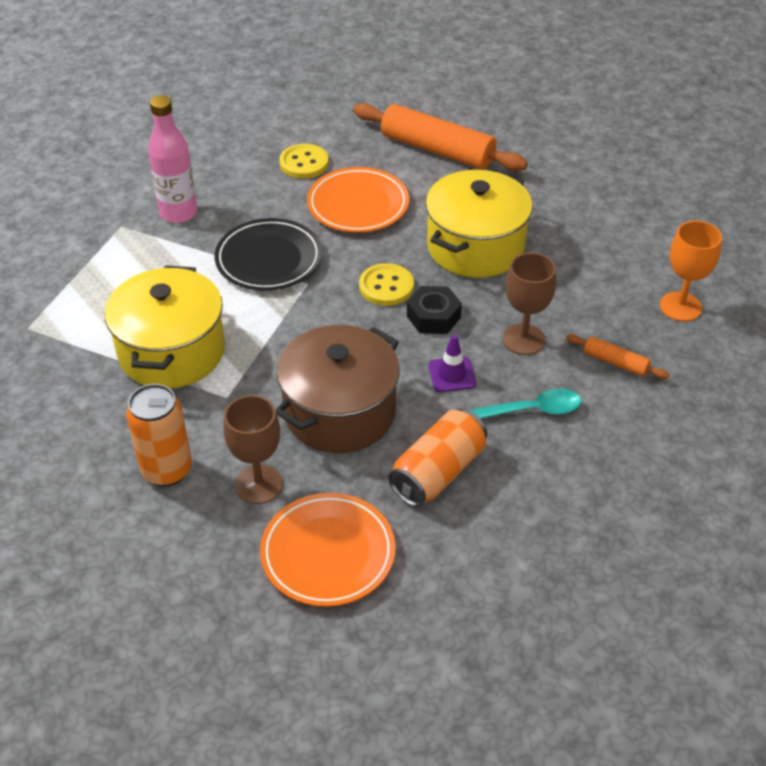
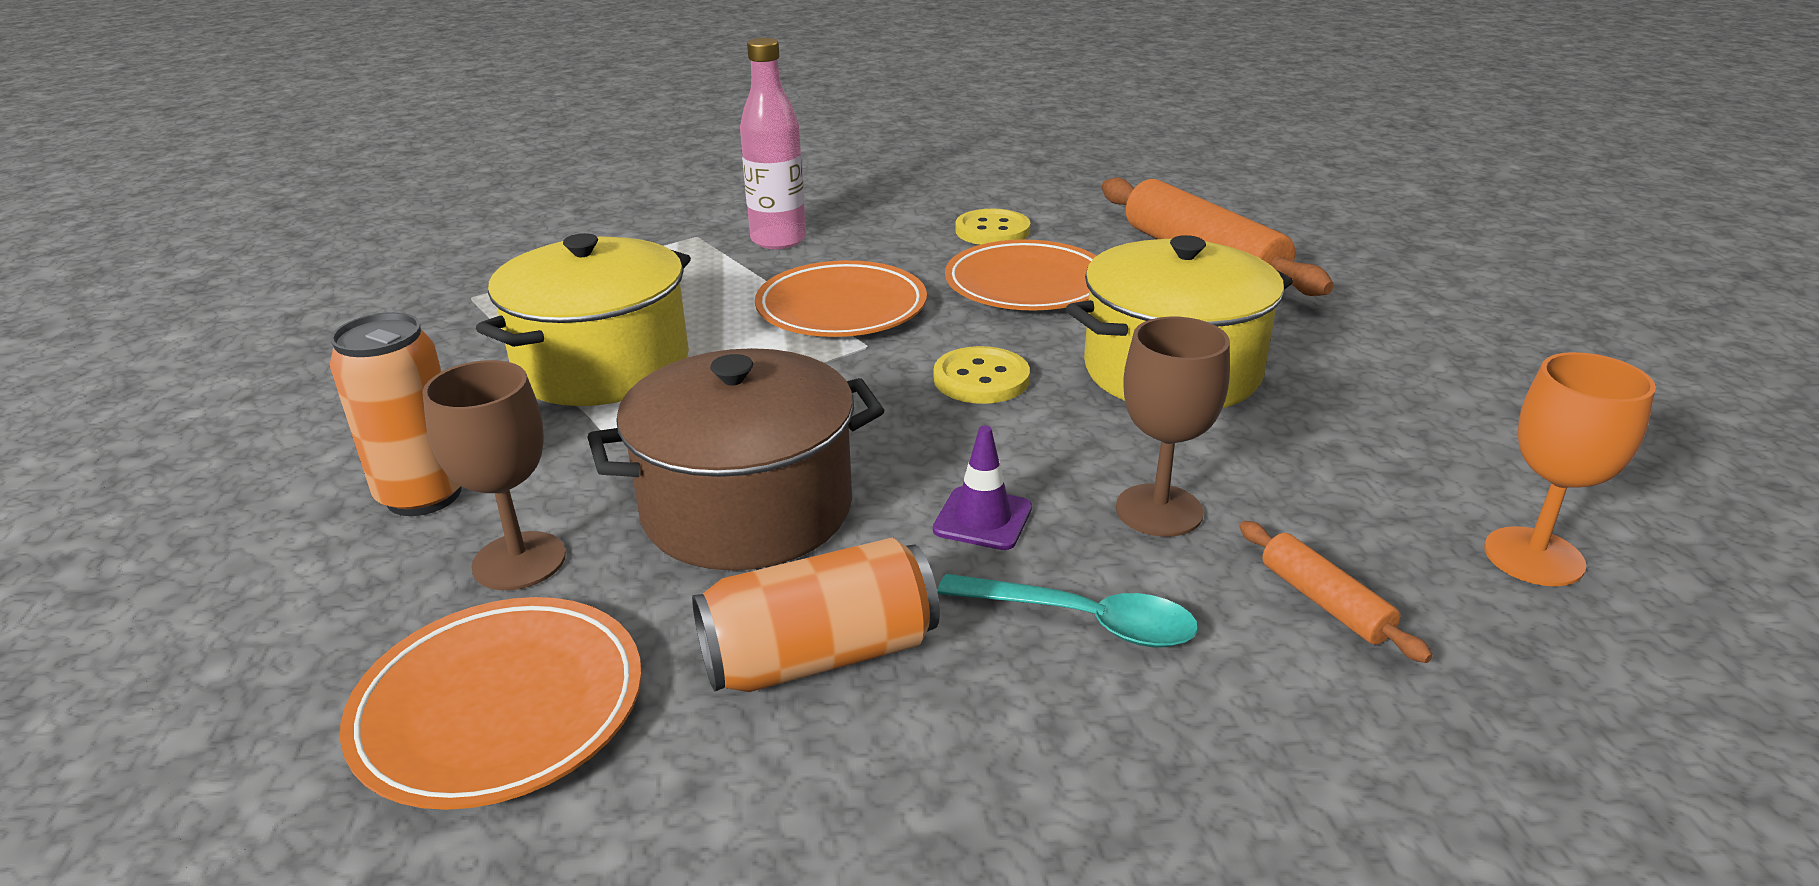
camera: 30 degrees right, 15 degrees down
black plate [215,218,322,291] -> orange plate [755,260,927,337]
black nut [407,286,462,334] -> none

